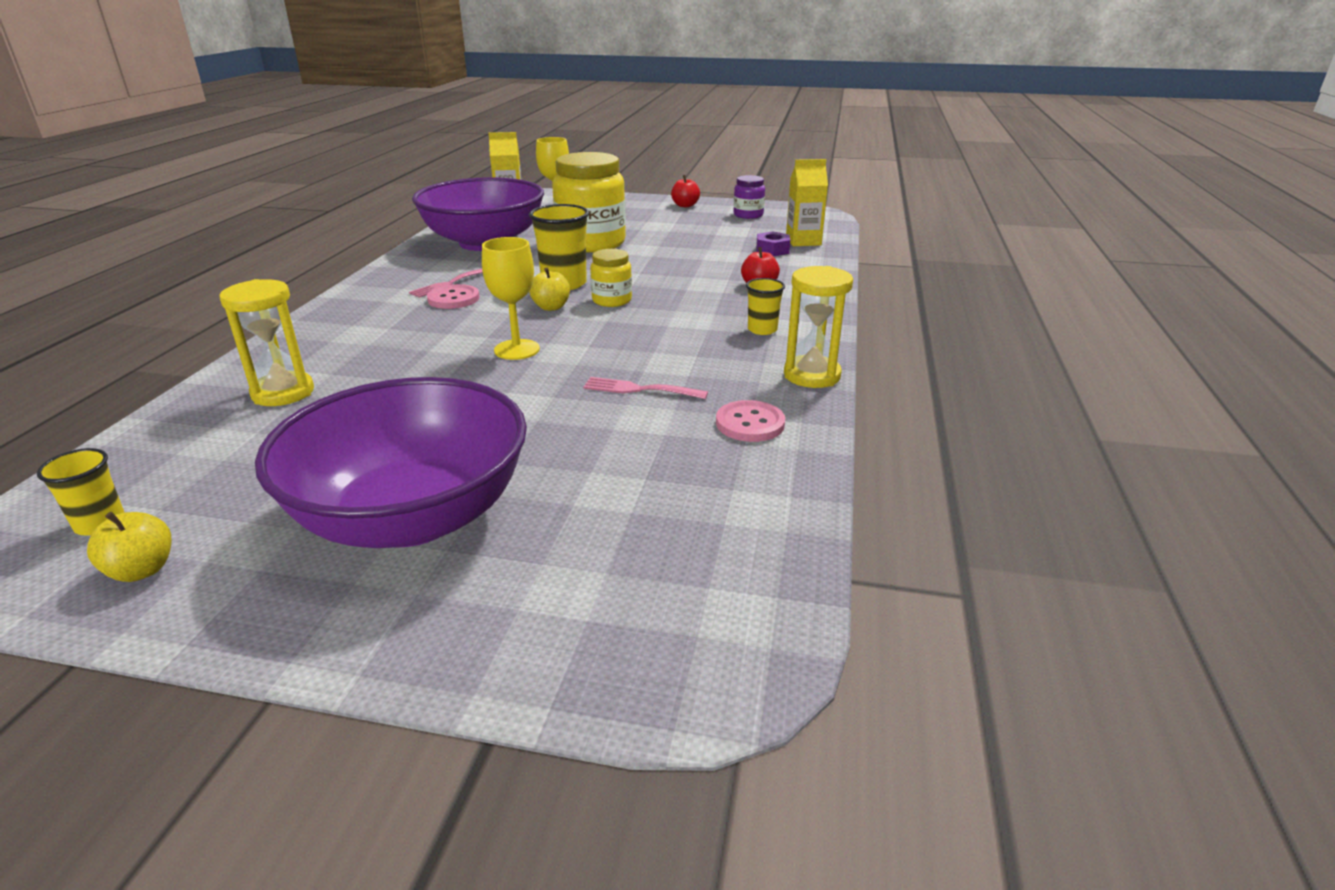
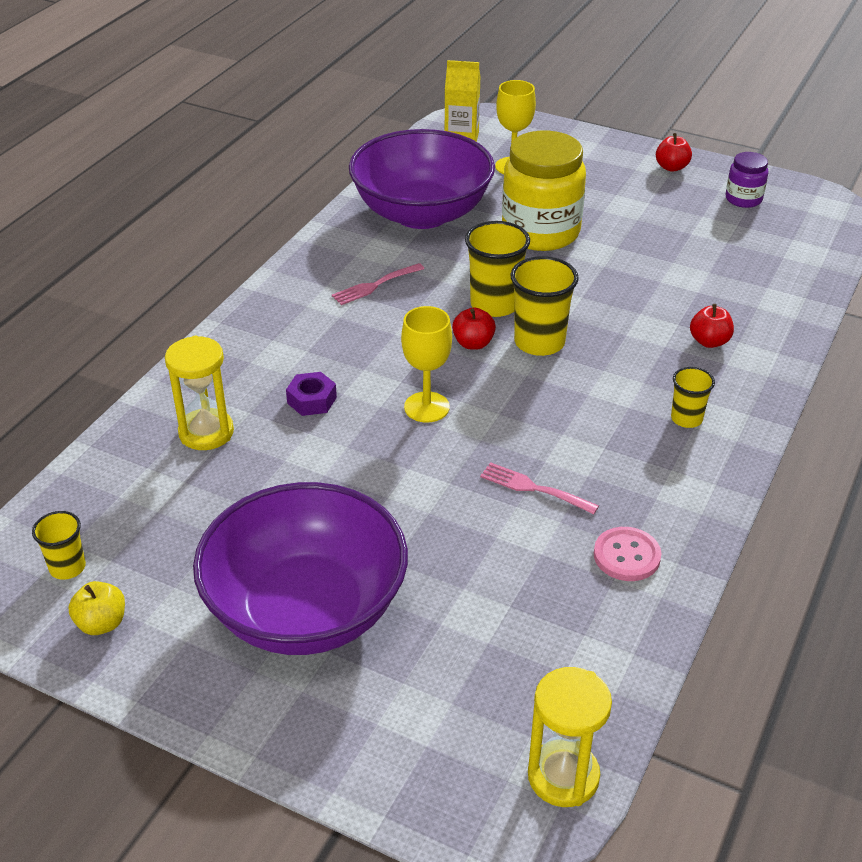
camera: 15 degrees right, 10 degrees up
pink button [427,284,480,309] -> none
yellow apple [529,268,570,311] -> red apple [452,307,496,350]
yellow jar [590,249,632,307] -> yellow cup [511,256,579,356]
purple nut [756,231,790,256] -> purple nut moved to [286,372,337,416]
yellow hourglass [784,266,853,388] -> yellow hourglass moved to [528,667,612,807]
yellow carton [786,159,828,246] -> none

